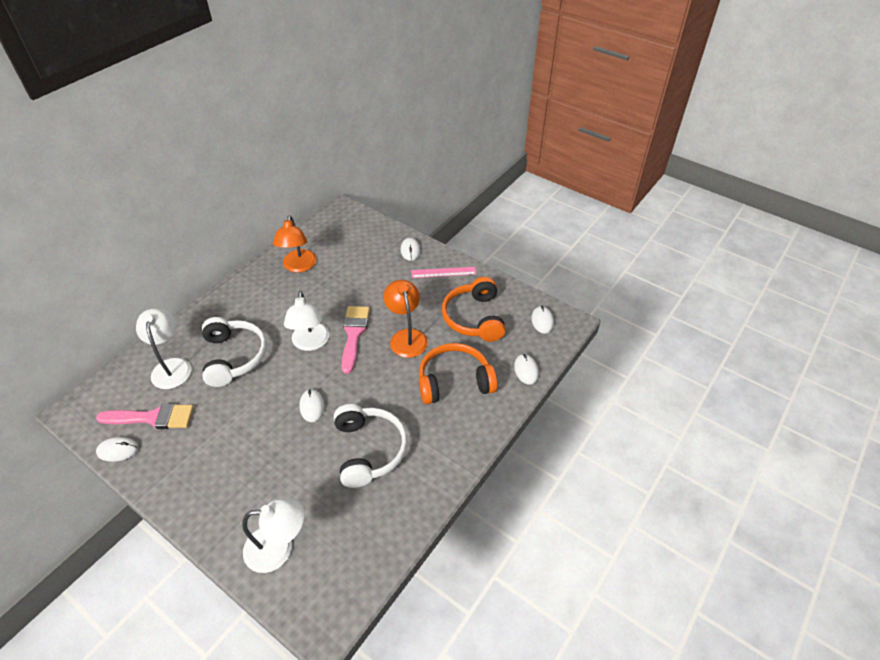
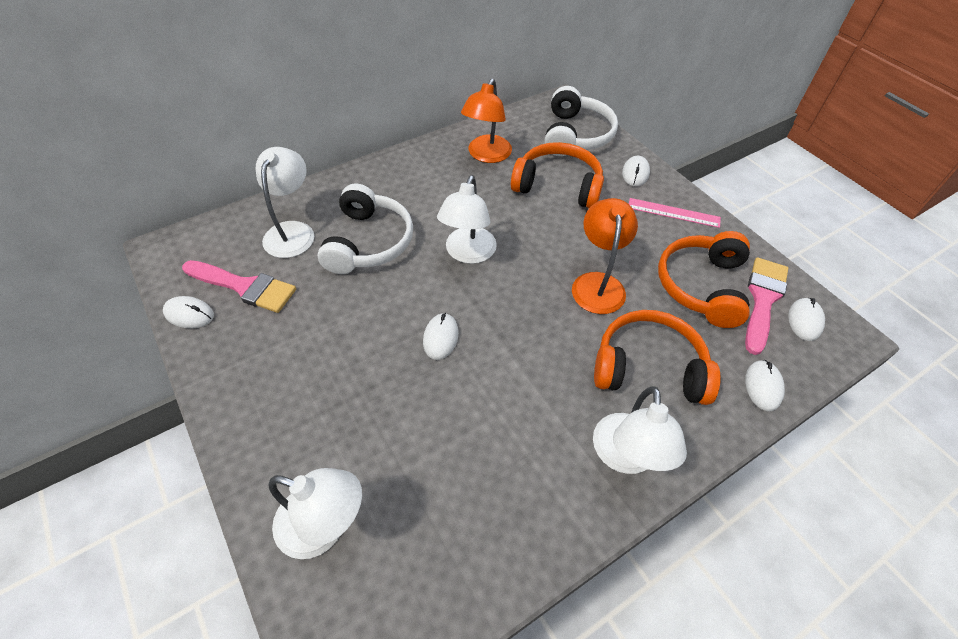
camera: 20 degrees right, 5 degrees up
white headphones [334,404,407,488] -> white headphones moved to [545,86,618,156]
pink brush [341,306,370,374] -> pink brush moved to [745,257,788,355]
none -> orange headphones [511,142,604,208]
none -> white lamp [593,386,687,474]

